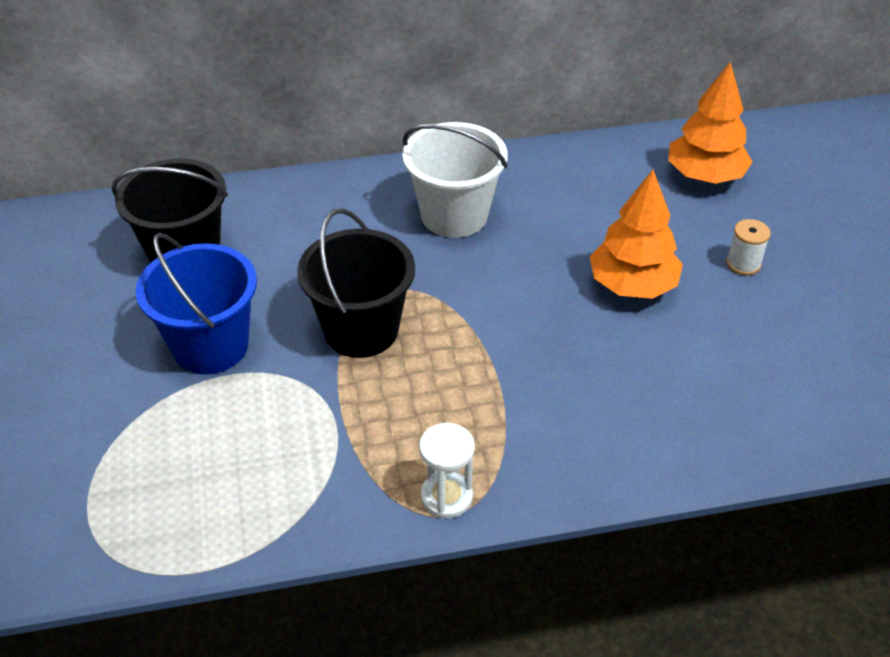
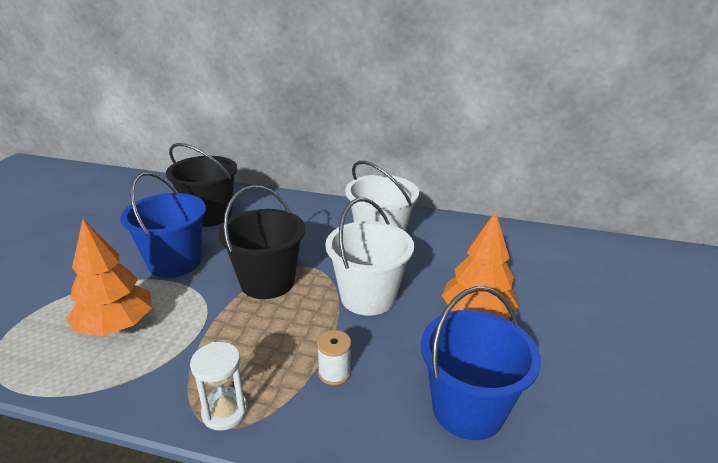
camera: 25 degrees right, 15 degrees down
orange tree [668,62,752,184] -> orange tree moved to [66,219,152,336]
white spool [726,219,771,275] -> white spool moved to [317,330,351,385]
none -> white bucket [326,198,414,316]
none -> blue bucket [421,286,541,440]

